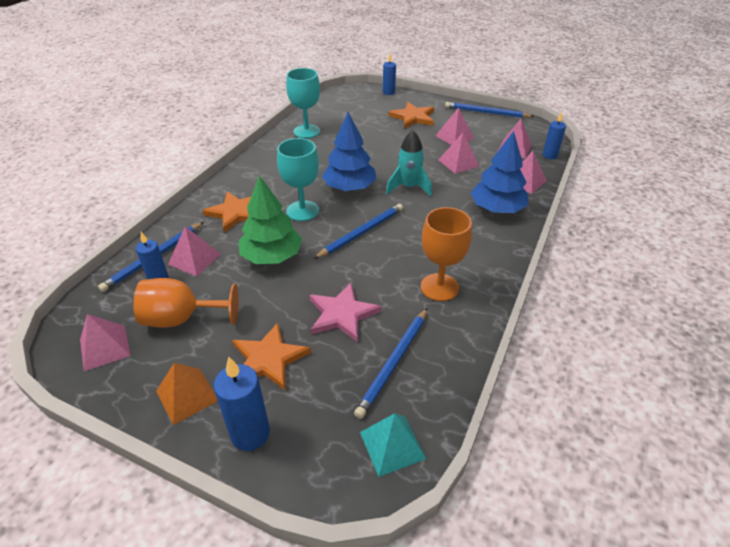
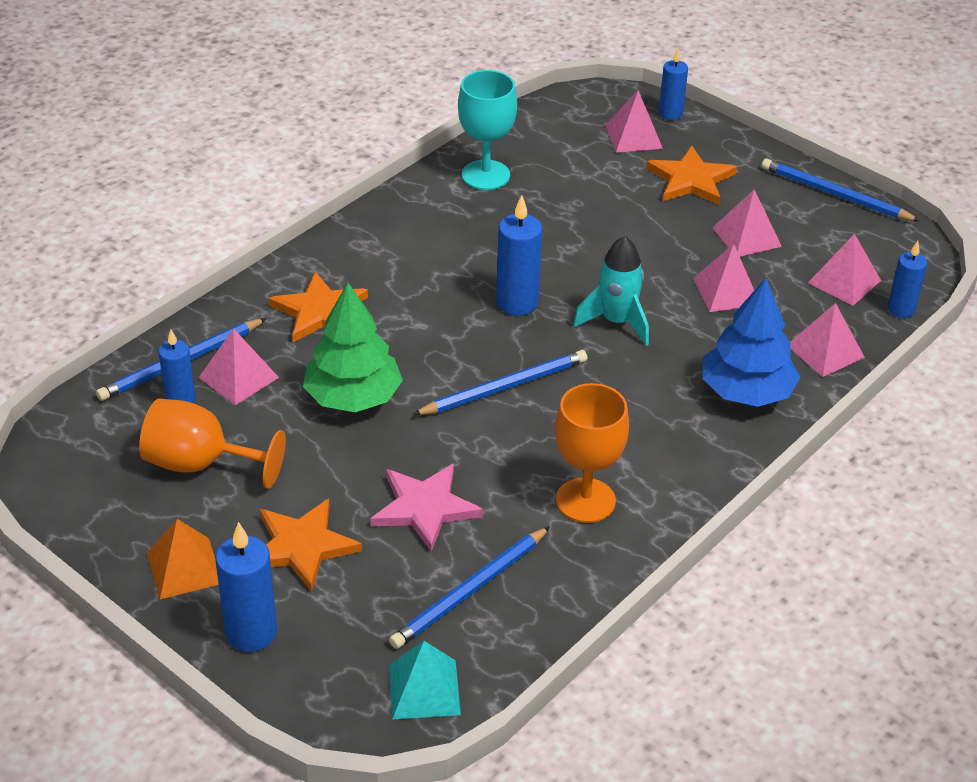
camera: 15 degrees right, 0 degrees up
pink pyramid [80,314,131,371] -> pink pyramid moved to [605,91,663,153]
turquoise goblet [277,138,319,221] -> none
blue tree [322,112,376,191] -> blue candle [496,195,542,316]

